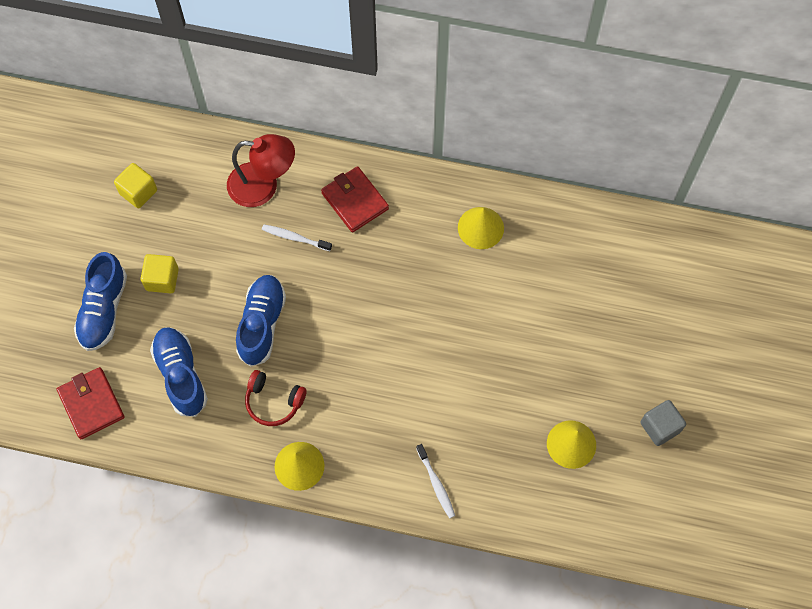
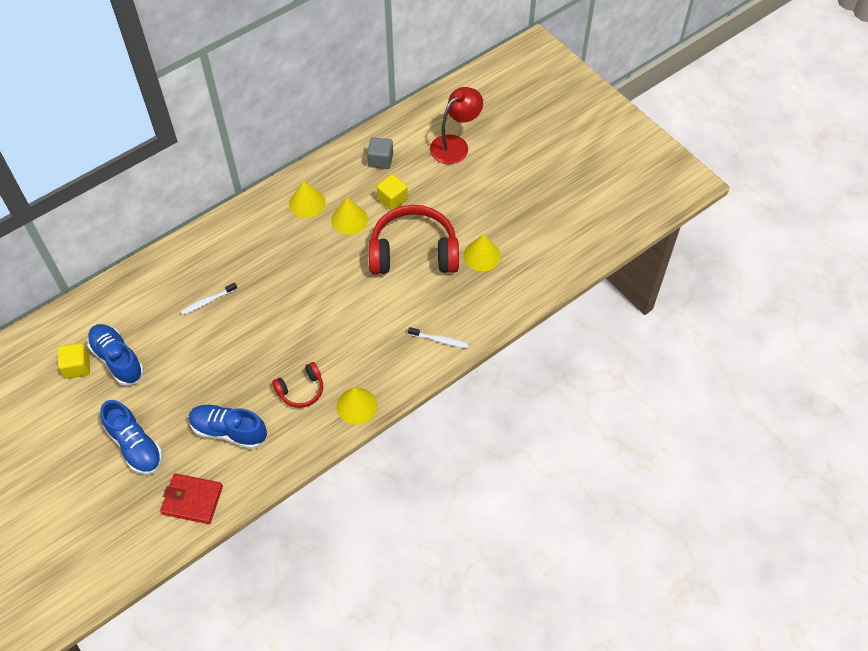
camera: 50 degrees left, 10 degrees down
yellow cube [140,254,179,293] -> yellow cube moved to [377,174,408,210]
red lamp [227,134,295,207] -> red lamp moved to [430,87,483,164]
blue shoe [236,275,286,367] -> blue shoe moved to [87,324,144,386]
red wallet [321,166,389,233] -> none
grey cube [640,400,686,446] -> grey cube moved to [367,137,393,169]
none -> yellow cone [331,198,368,235]
none -> red headphones [369,205,459,274]

